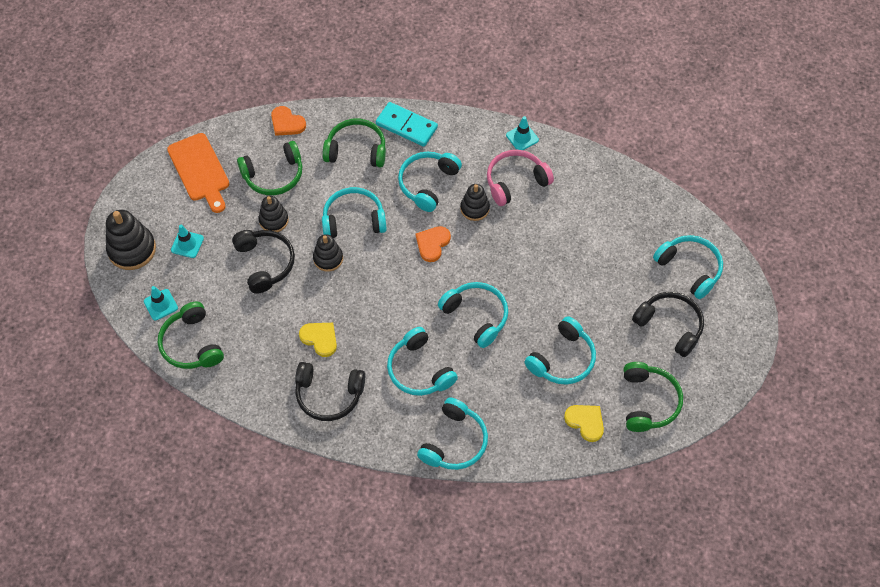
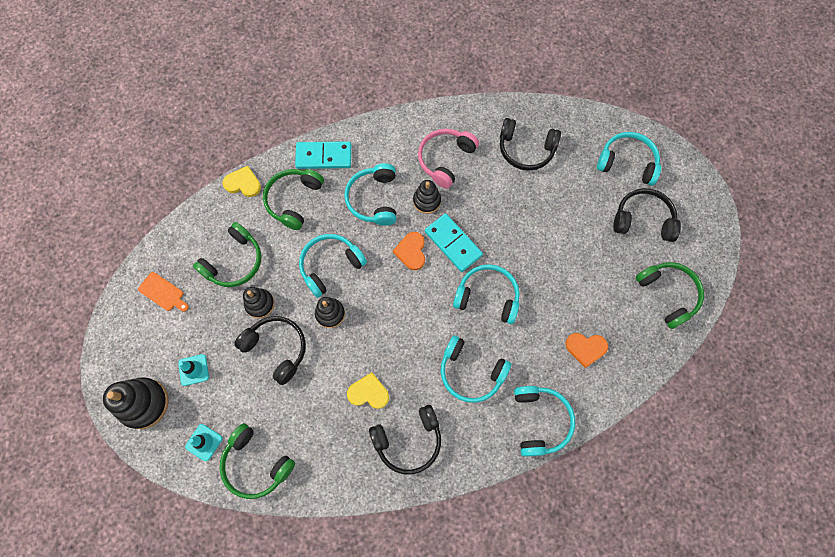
camera: 30 degrees left, 10 degrees up
orange cutting board [167,133,229,213] -> orange cutting board [138,272,189,312], size x0.57
orange heart [271,106,306,136] -> orange heart moved to [565,333,608,368]
green headphones [323,119,386,167] -> green headphones turned 45 degrees counterclockwise [263,169,324,230]
turquoise traffic cone [506,116,539,150] -> none
turquoise headphones [525,316,596,385] -> none
yellow heart [564,405,604,442] -> yellow heart moved to [222,166,261,197]
none -> turquoise domino [425,213,483,272]
none -> black headphones [500,118,561,171]

